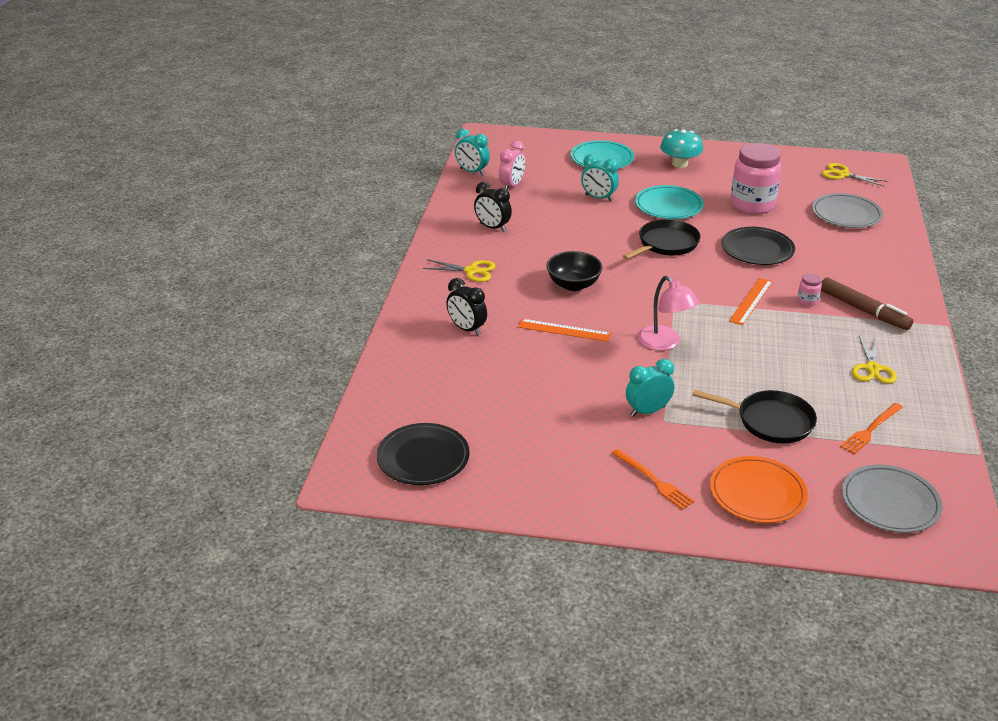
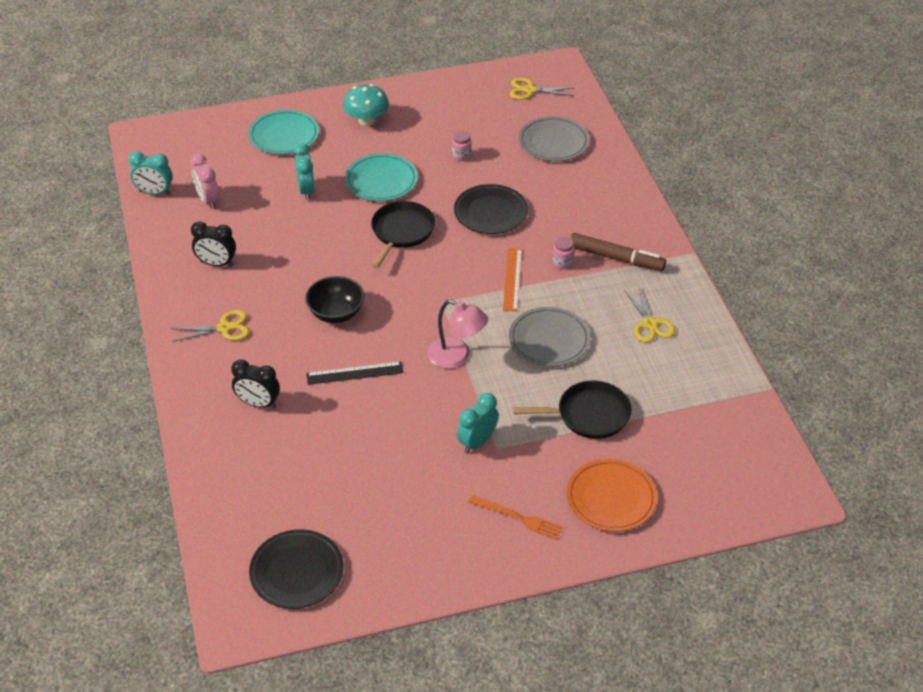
camera: 25 degrees left, 10 degrees up
pink clock [499,141,525,190] -> pink clock turned 150 degrees clockwise [190,154,219,209]
orange ruler [518,319,611,342] -> black ruler [306,362,403,385]
turquoise clock [581,154,619,201] -> turquoise clock turned 105 degrees counterclockwise [294,144,315,200]
pink jar [730,143,781,214] -> pink jar [452,131,472,161], size x0.41
orange fork [840,403,903,454] -> none
grey plate [842,465,943,533] -> grey plate moved to [509,307,590,366]

